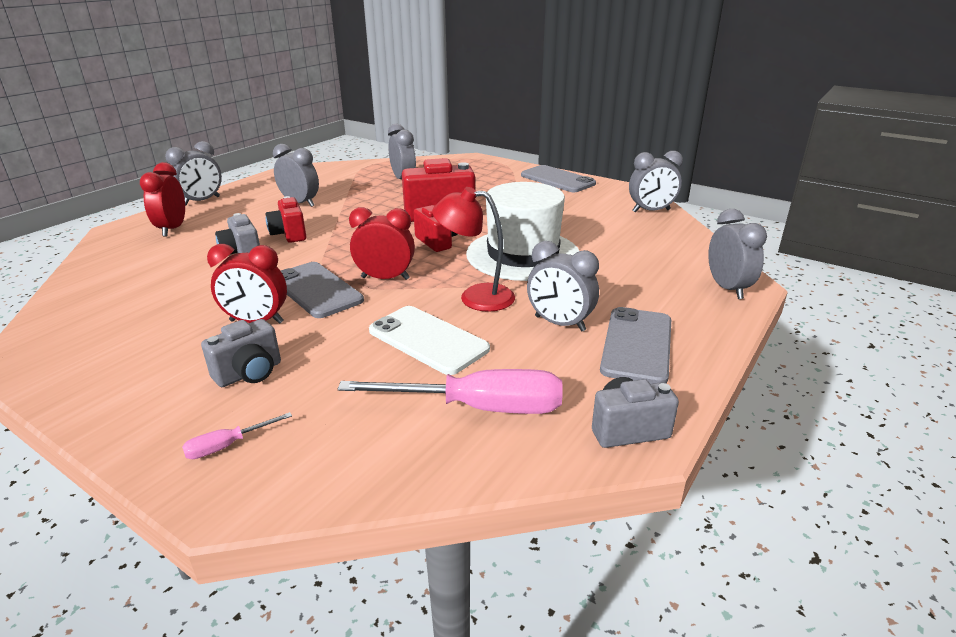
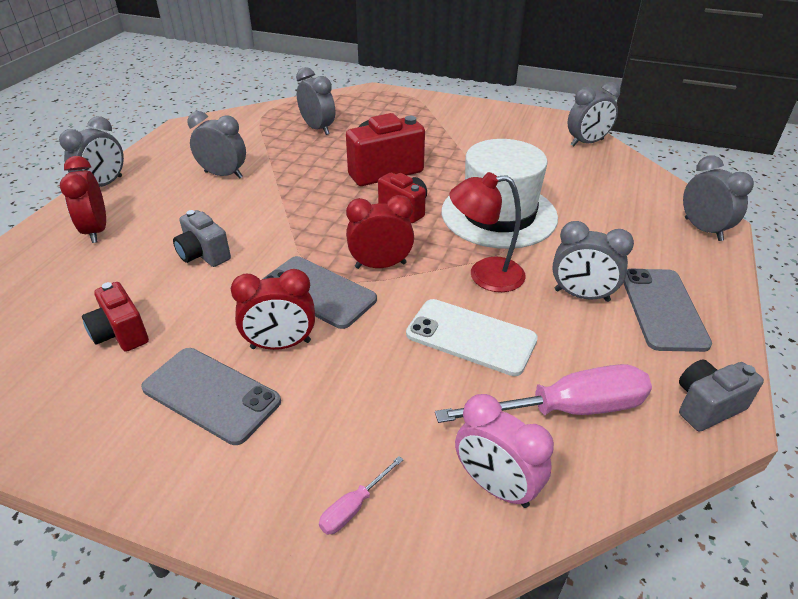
camera: 15 degrees left, 10 degrees up
grey camera [201,319,281,387] -> none
red camera [266,196,306,243] -> red camera moved to [82,282,149,352]
grey phone [521,165,596,192] -> grey phone moved to [141,348,281,445]
none -> pink clock [455,394,554,508]

